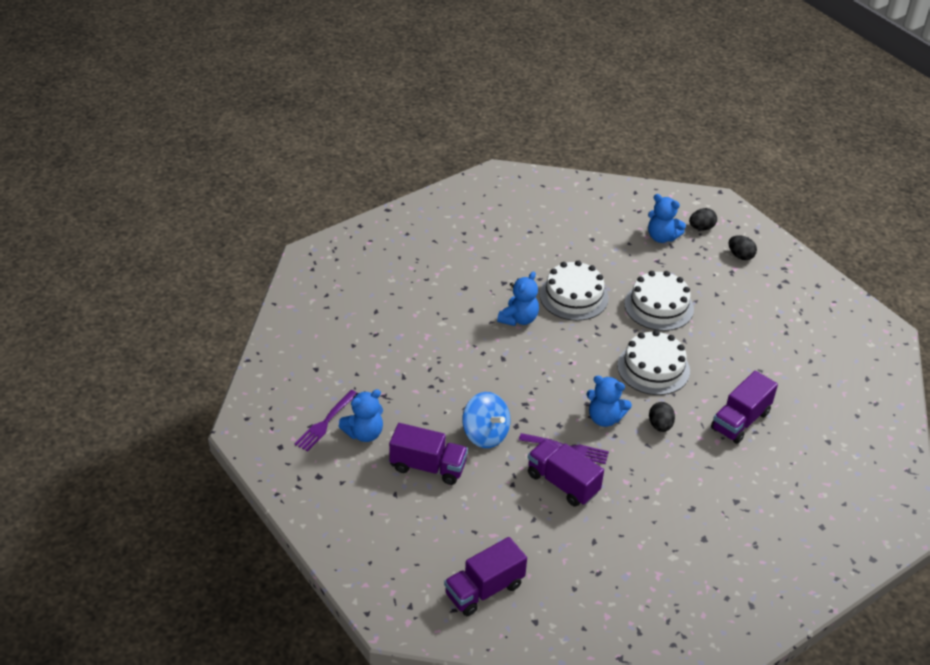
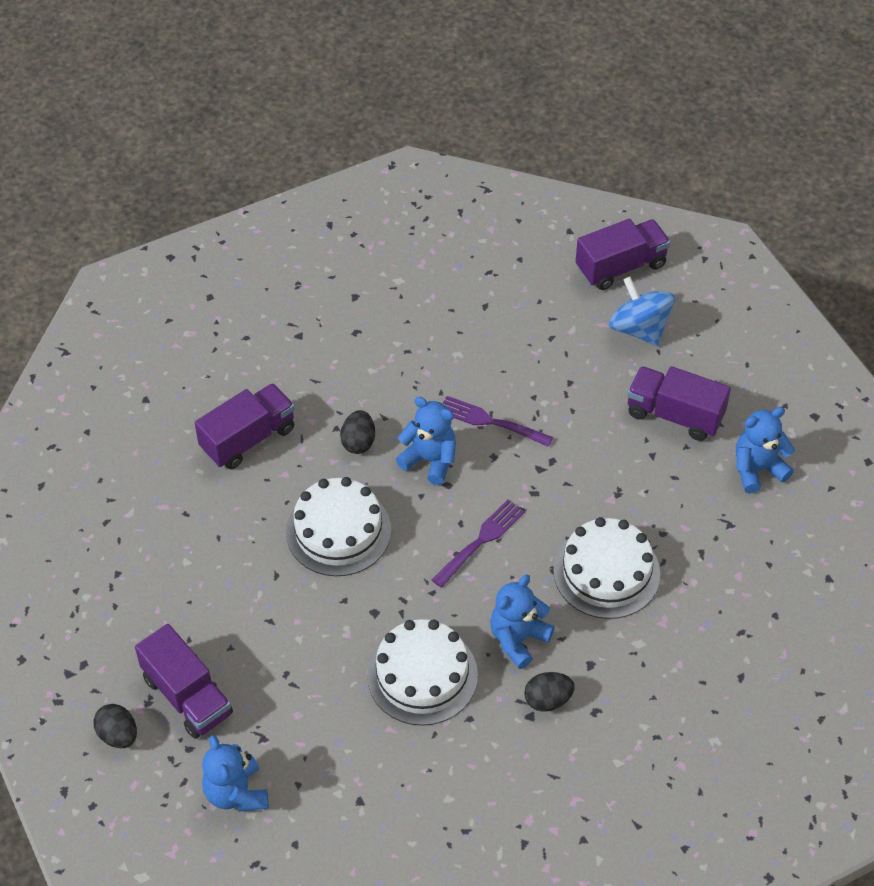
camera: 170 degrees left, 10 degrees up
purple fork [295,390,357,452] -> purple fork moved to [432,499,525,588]
blue spinning top [462,392,511,448] -> blue spinning top moved to [609,277,675,346]
purple truck [528,439,604,507] -> purple truck moved to [135,624,233,739]
white cake [624,271,694,331] -> white cake moved to [553,517,660,619]
blue teddy bear [648,194,686,243] -> blue teddy bear turned 150 degrees counterclockwise [202,735,268,812]
black egg [689,208,717,230] -> black egg moved to [524,672,575,712]

